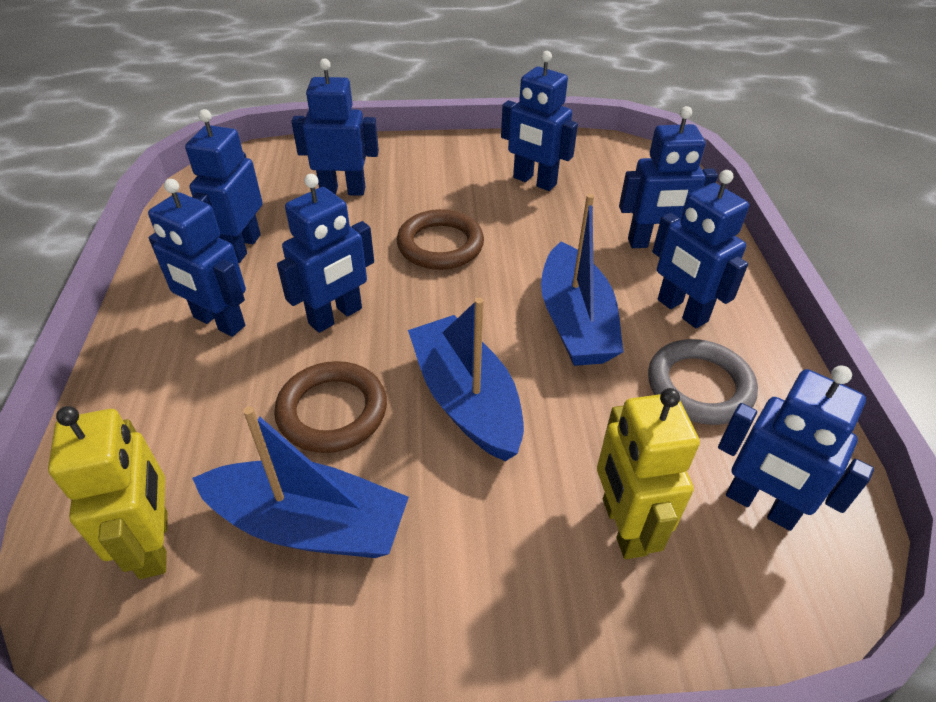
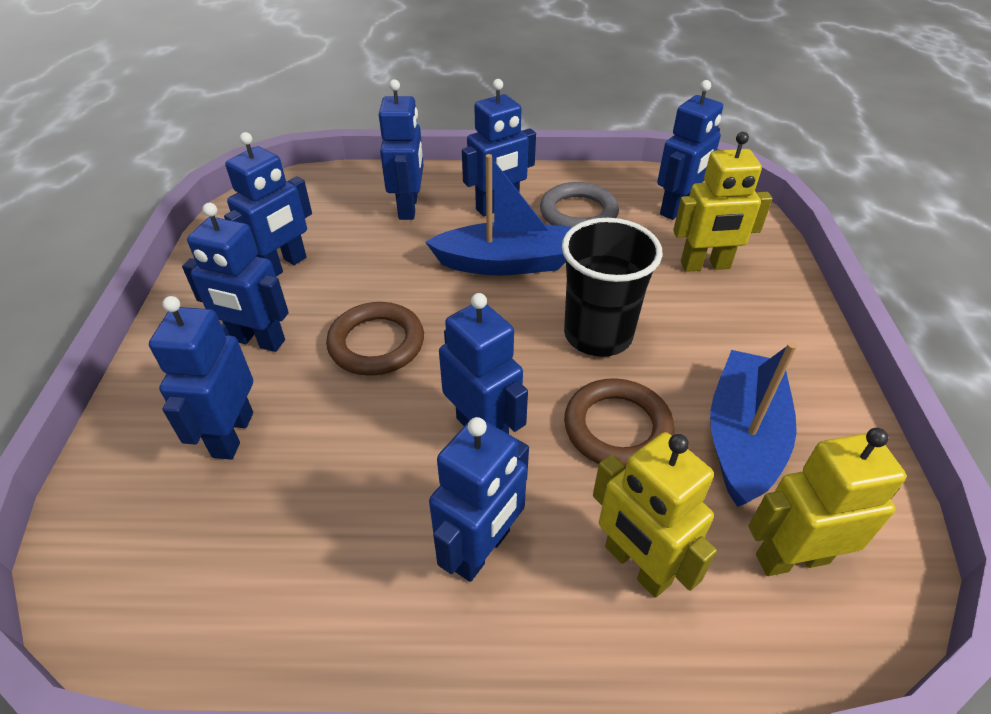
camera: 85 degrees left, 0 degrees up
blue robot [185,109,263,263] -> blue robot moved to [182,203,289,352]
blue boat [408,297,524,461] -> black cup [562,218,663,357]
none -> yellow robot [593,432,717,598]

